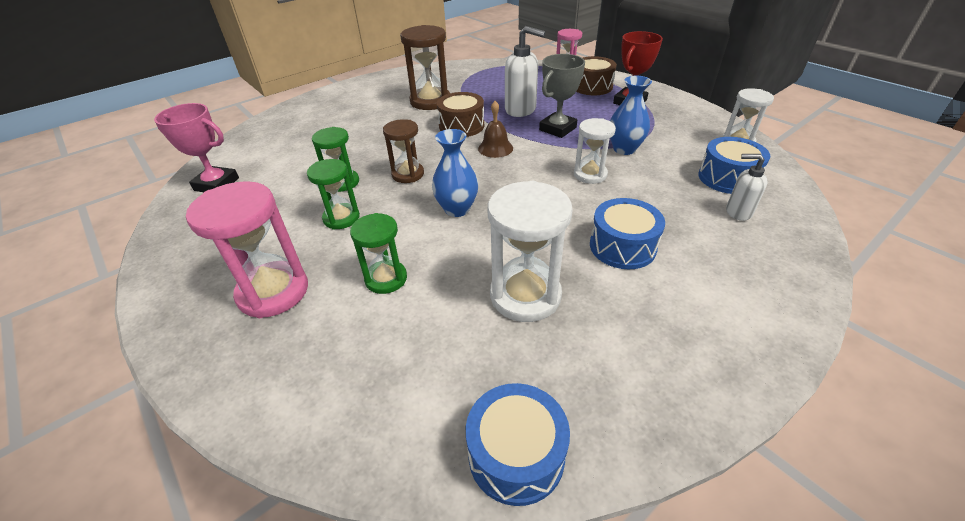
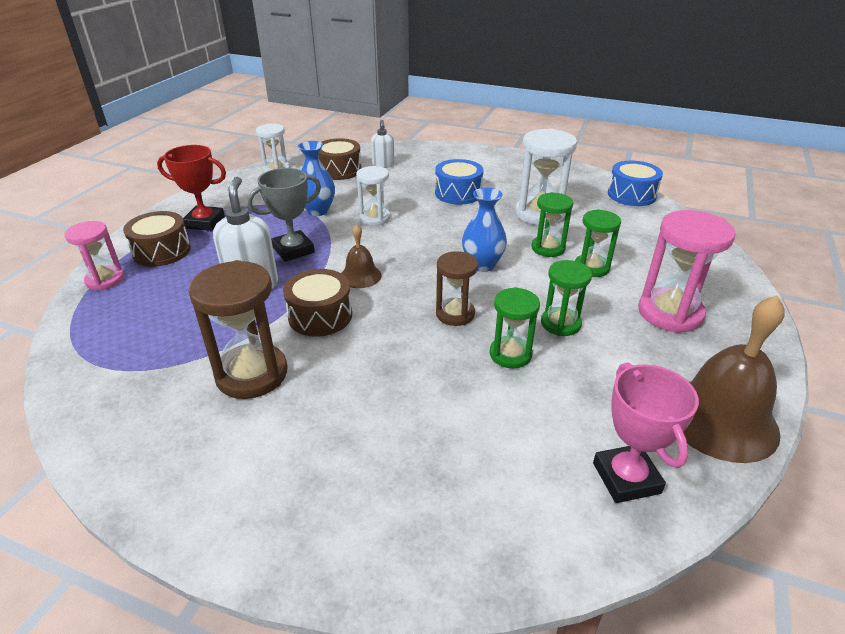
camera: 120 degrees left, 5 degrees down
grey trophy [539,54,585,138] -> grey trophy turned 45 degrees counterclockwise [247,168,321,262]
blue drum [698,137,770,194] -> brown drum [318,138,361,180]
none -> green hourglass [531,192,573,257]
none -> brown bell [683,296,785,463]

